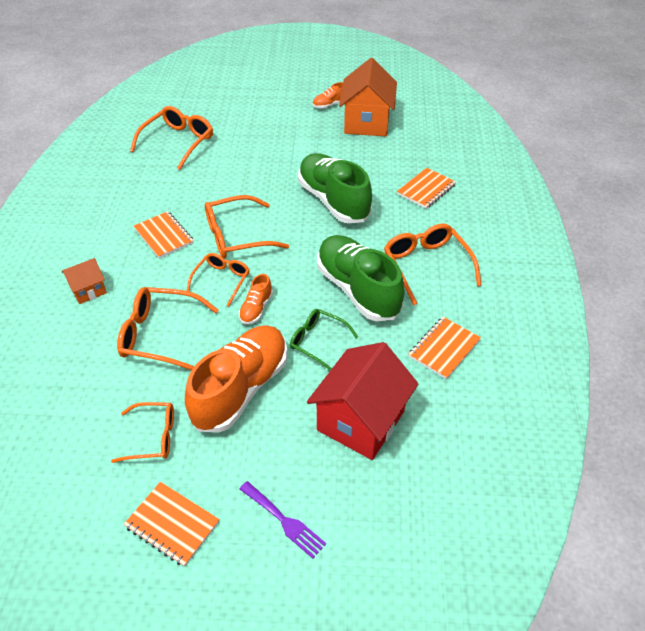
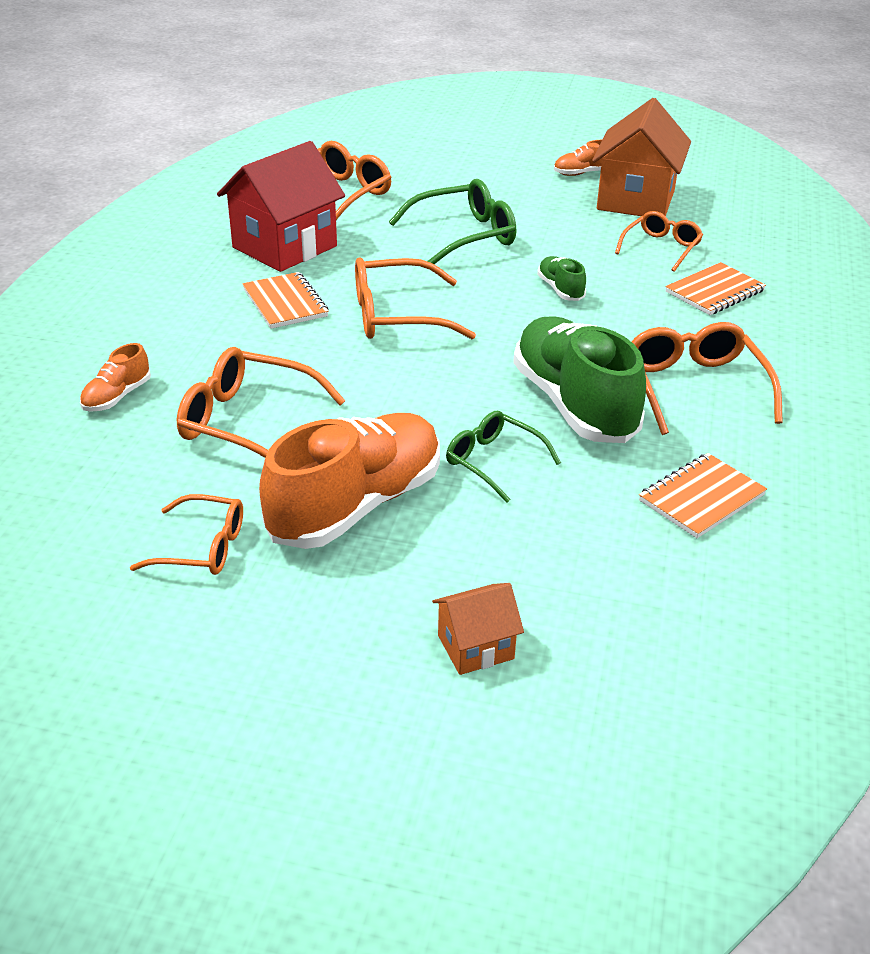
camera: 10 degrees right, 10 degrees down
orange house [62,258,107,304] -> orange house moved to [432,583,524,675]
orange notebook [124,482,220,567] -> none
orange glasses [187,253,250,307] -> orange glasses moved to [615,211,703,272]
orange shoe [239,274,273,324] -> orange shoe moved to [80,343,151,412]
purple fork [240,481,326,559] -> none
green shoe [298,153,372,223] -> green shoe [537,256,586,301], size x0.45
red house [307,342,418,460] -> red house moved to [217,141,345,272]
none -> green glasses [389,179,516,264]

